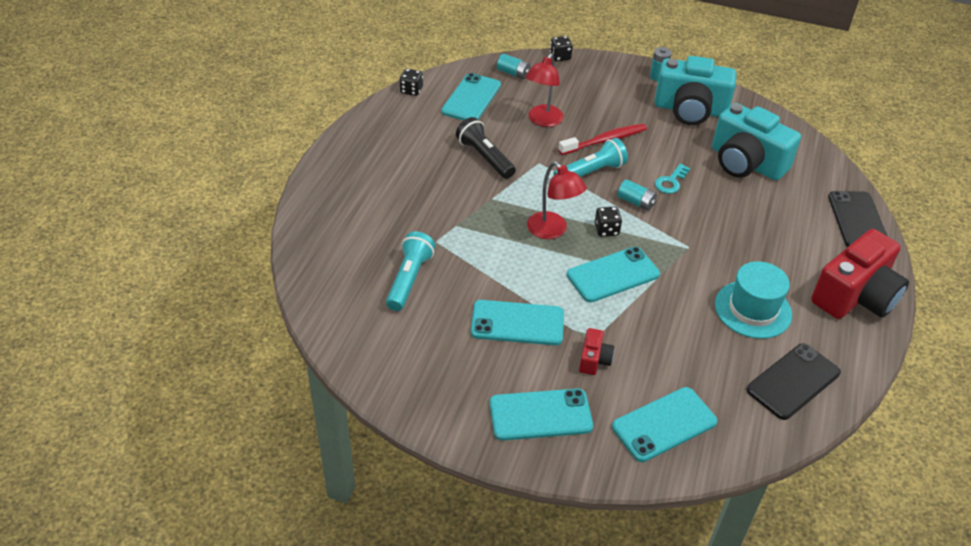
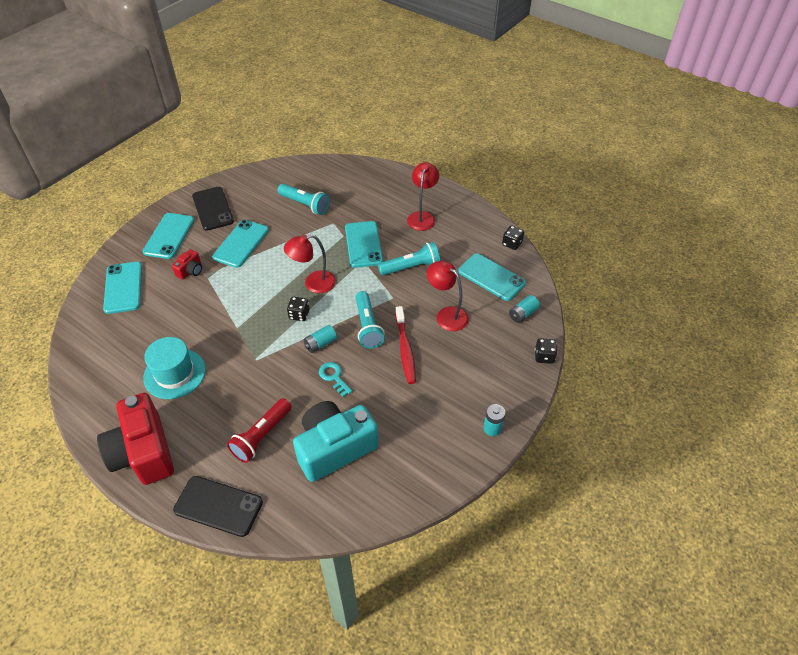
camera: 110 degrees right, 5 degrees up
black flashlight [456,117,516,179] -> turquoise flashlight [378,242,440,276]
turquoise phone [567,247,660,302] -> turquoise phone moved to [345,221,383,268]
red camera [579,328,614,375] -> red camera turned 90 degrees counterclockwise [172,249,202,280]
turquoise camera [654,56,737,125] -> none
black phone [747,343,841,420] -> black phone moved to [192,187,234,231]
none -> red flashlight [227,398,292,463]
none -> red lamp [407,162,439,231]

